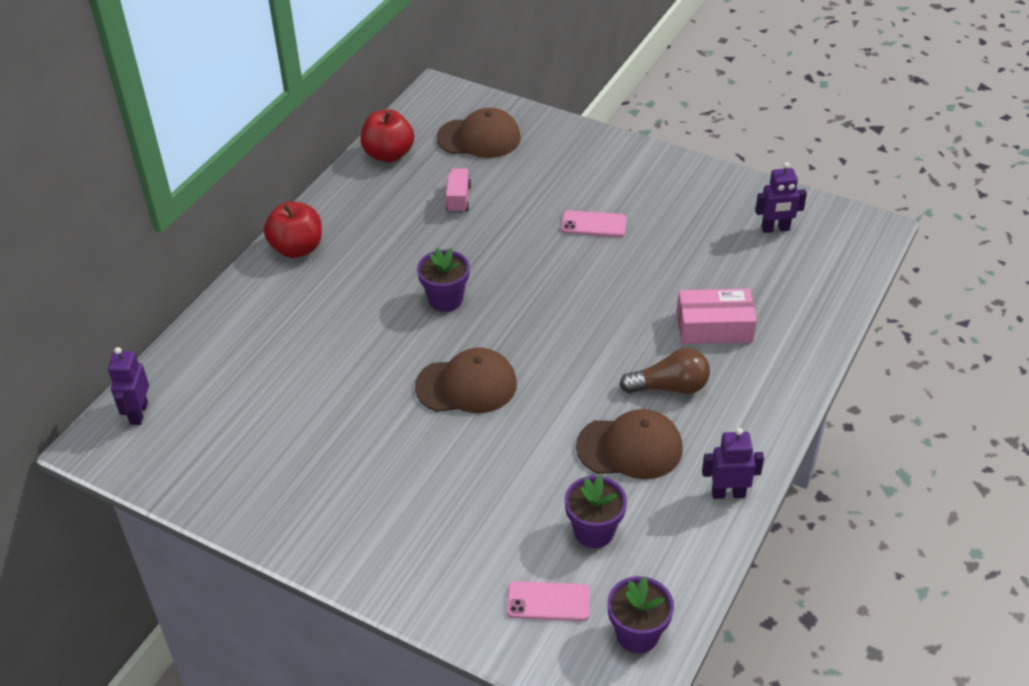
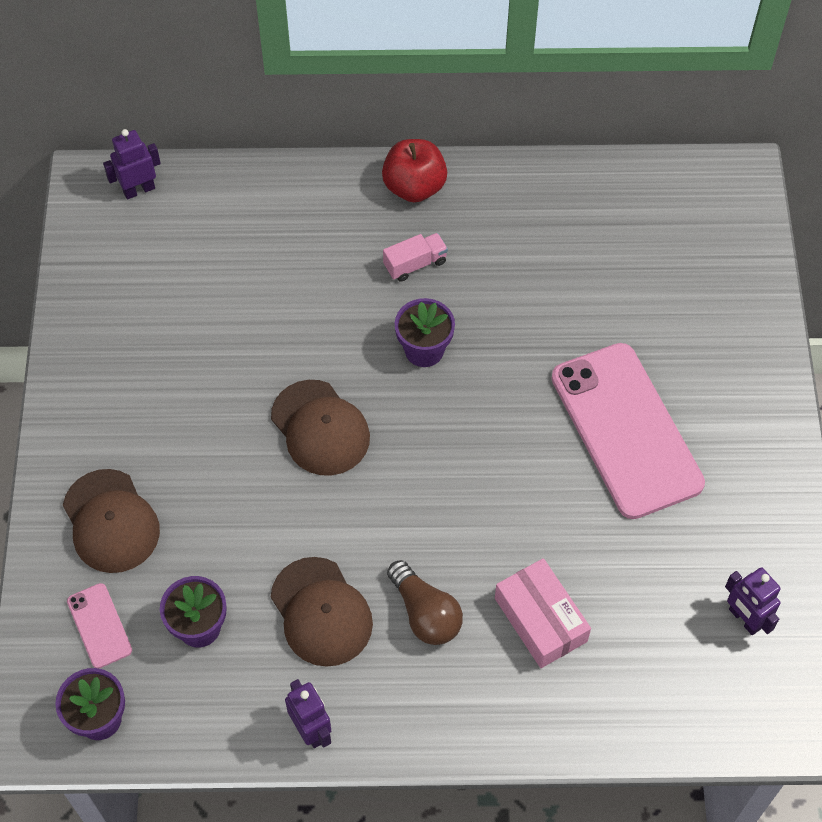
camera: 60 degrees right, 15 degrees up
red apple [361,110,414,163] -> none
brown cap [436,108,521,158] -> brown cap moved to [63,469,160,573]
pink truck [446,168,471,213] -> pink truck moved to [383,233,448,282]
pink phone [561,210,626,237] -> pink phone [551,343,705,519], size x2.32

